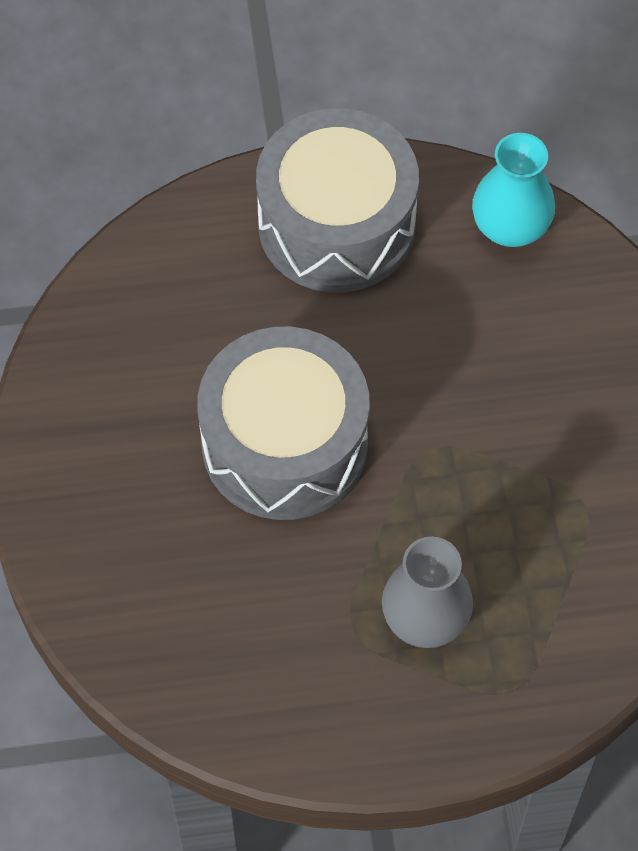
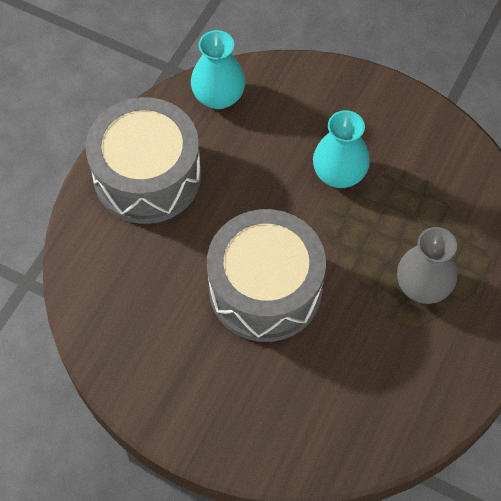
camera: 55 degrees left, 0 degrees up
none -> turquoise vase [313,110,370,188]

